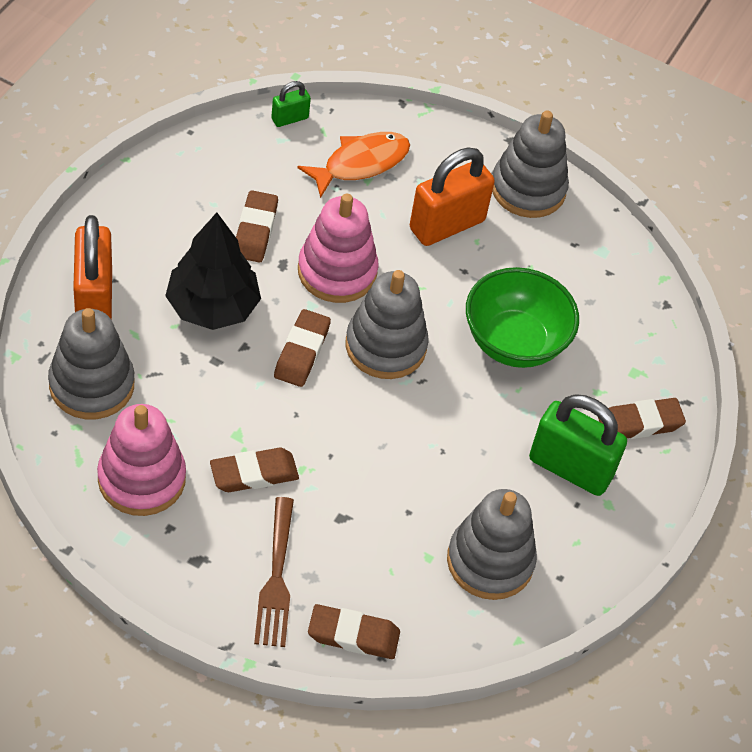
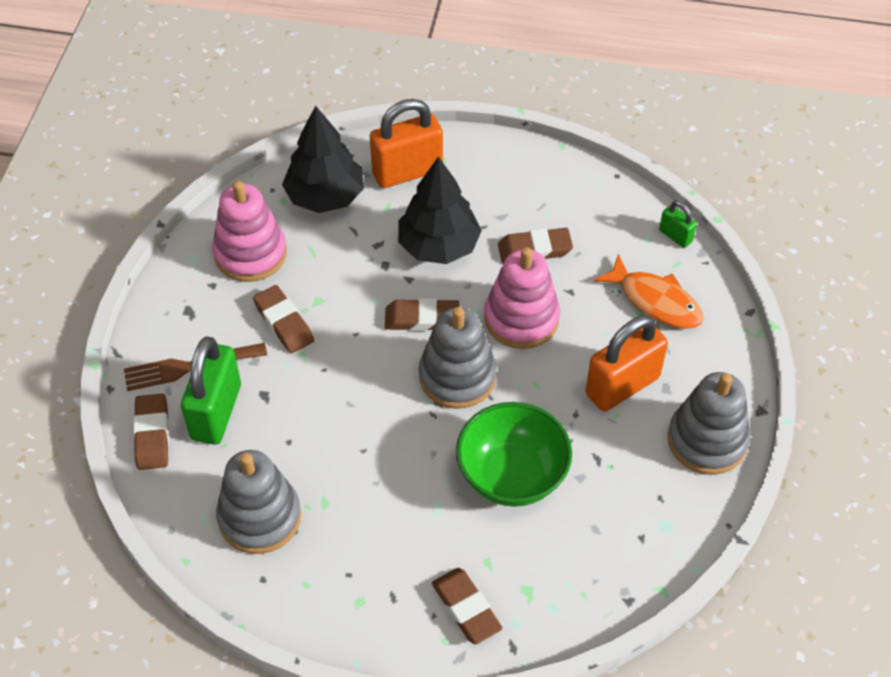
camera: 80 degrees right, 0 degrees up
grey stacking toy [48,308,134,419] -> black tree [282,105,364,213]
orange padlock [410,147,495,246] -> orange padlock turned 75 degrees counterclockwise [586,315,668,412]
green padlock [529,394,627,496] -> green padlock moved to [181,337,241,445]

